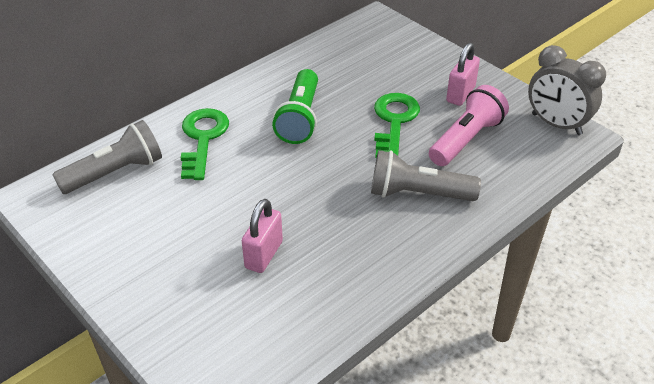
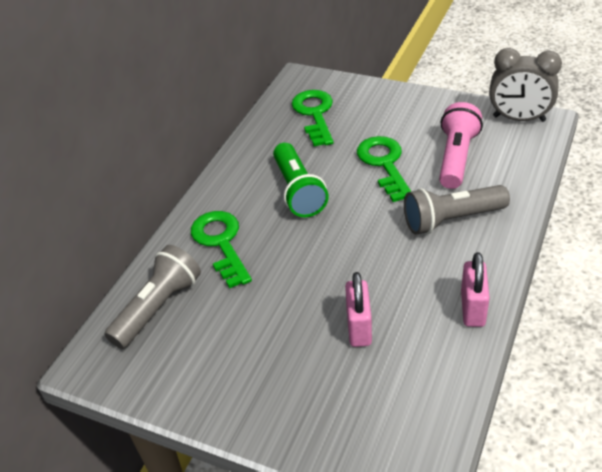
camera: 20 degrees left, 0 degrees up
pink padlock [446,43,480,106] -> pink padlock moved to [461,252,490,327]
none -> green key [292,90,333,146]

